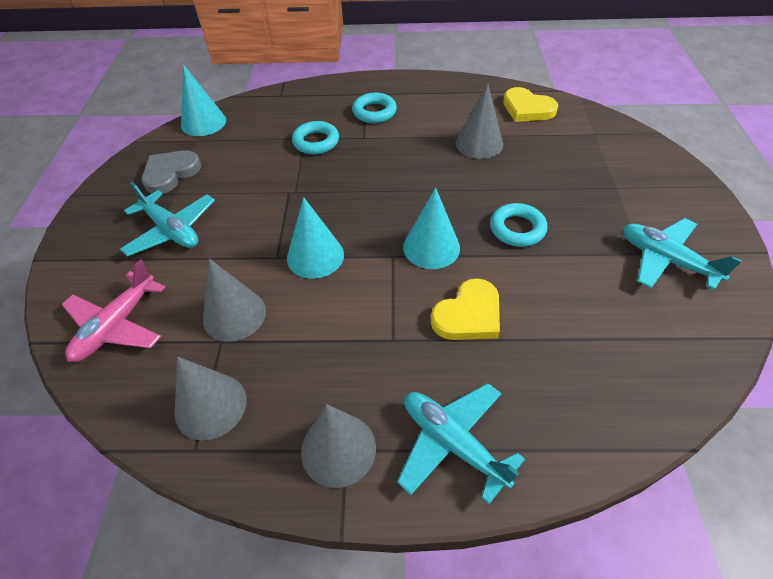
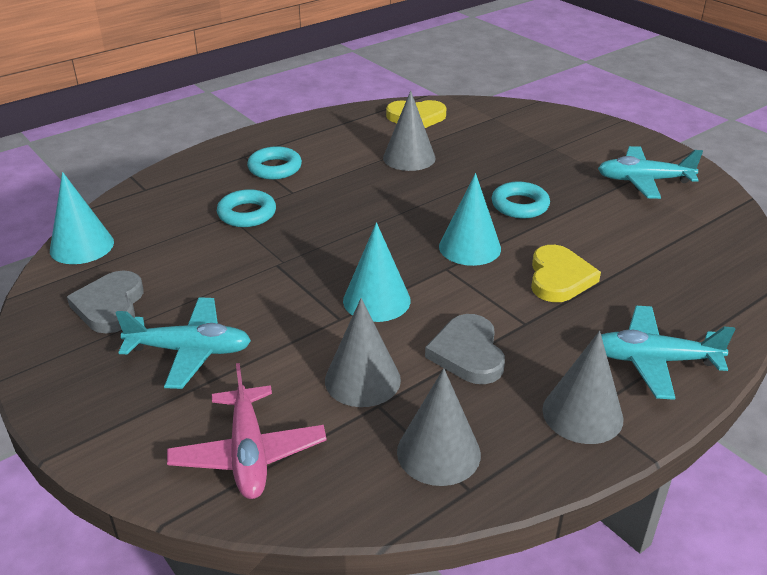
camera: 40 degrees left, 15 degrees down
none -> grey heart [425,314,505,384]

